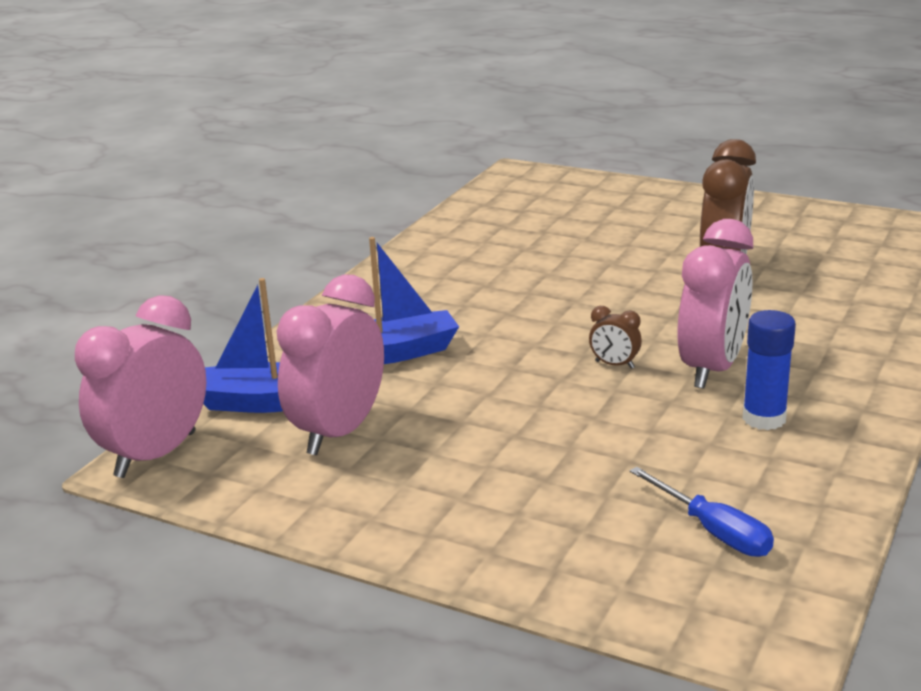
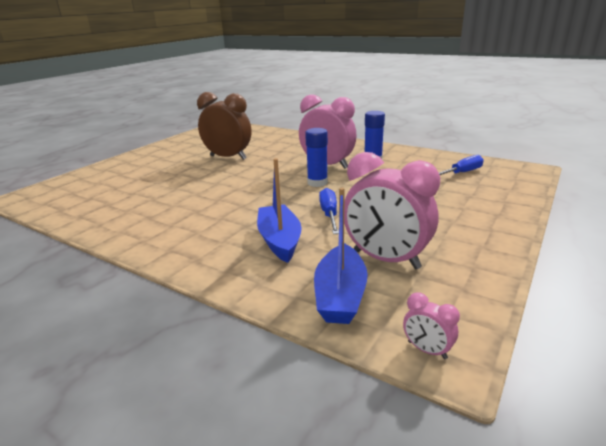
camera: 85 degrees left, 0 degrees up
pink clock [75,295,206,478] -> pink clock [403,292,460,359], size x0.43
brown clock [589,306,642,369] -> blue glue stick [305,128,328,187]
none -> blue screwdriver [319,188,339,234]

